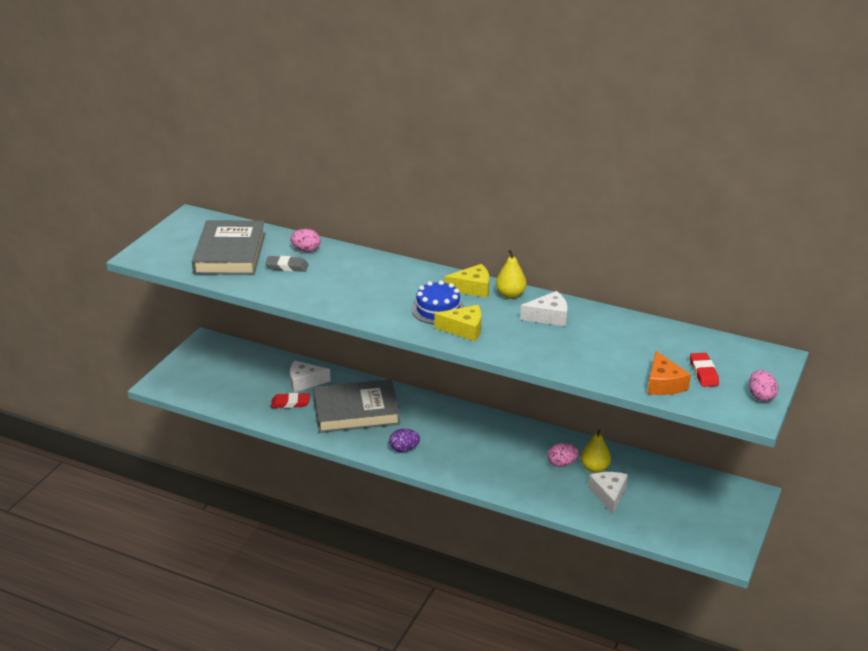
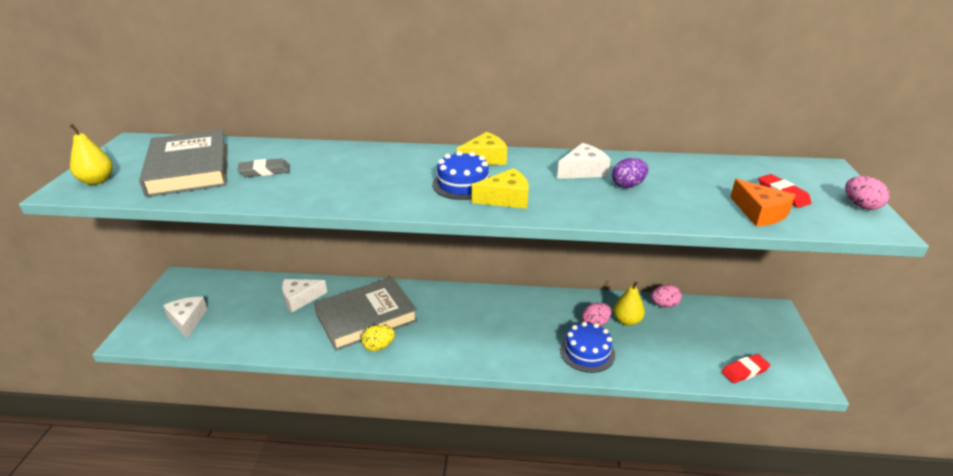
camera: 20 degrees left, 0 degrees up
red eraser [271,393,310,408] -> red eraser moved to [721,354,770,383]
pink egg [290,229,321,252] -> pink egg moved to [651,285,682,308]
purple egg [389,429,420,452] -> purple egg moved to [612,158,648,188]
yellow pear [496,250,527,299] -> yellow pear moved to [70,124,113,185]
white cheese [588,472,628,514] -> white cheese moved to [163,297,207,338]
none -> yellow egg [361,325,395,351]
none -> blue cake [560,322,615,373]

